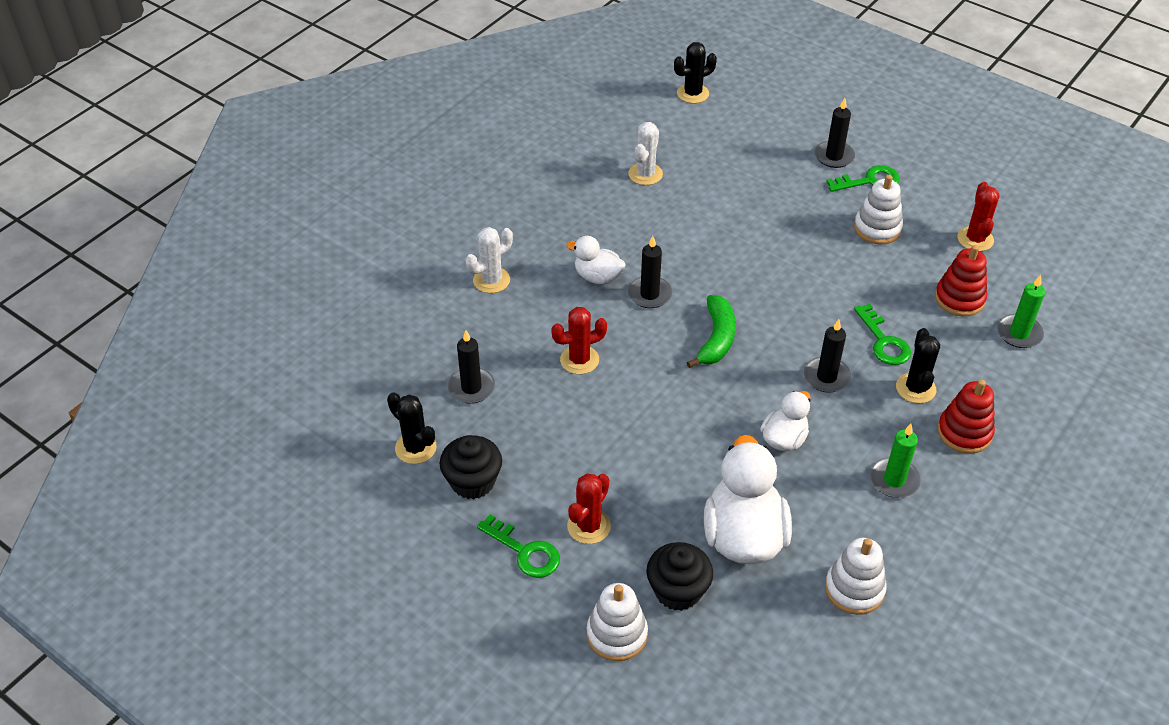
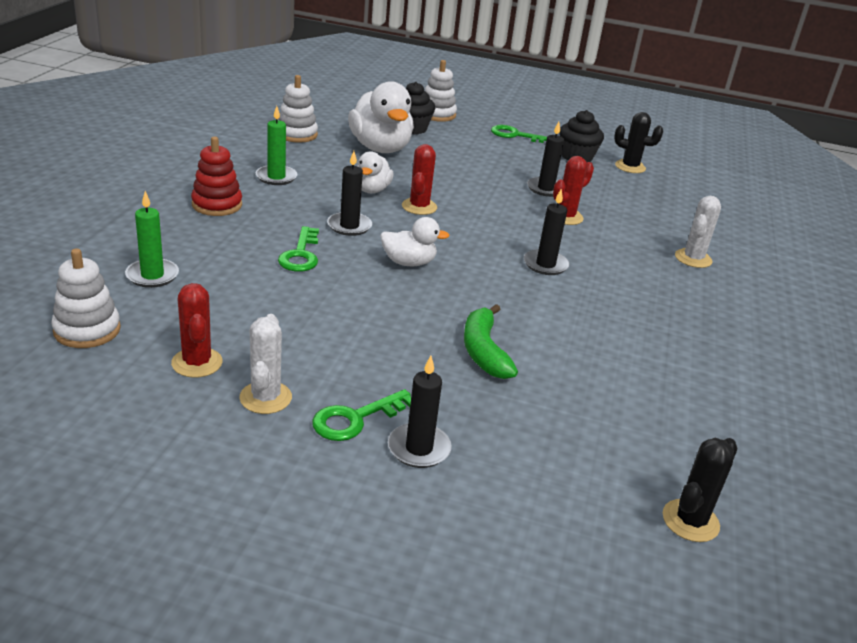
camera: 155 degrees right, 15 degrees down
black candle [448,330,495,404] -> black candle moved to [527,122,564,197]
white duck [566,236,626,285] -> white duck moved to [380,217,450,266]
red cactus [567,473,611,544] -> red cactus moved to [402,144,437,215]
white cactus [628,122,663,185] -> white cactus moved to [239,314,292,414]
green banana [687,295,736,368] -> green banana moved to [464,304,518,379]
white stacking toy [854,175,903,244] -> white stacking toy moved to [51,249,121,348]
green key [854,304,911,365] -> green key turned 135 degrees counterclockwise [278,226,319,272]
black cactus [896,328,940,403] -> none
red stacking toy [935,245,987,316] -> none

